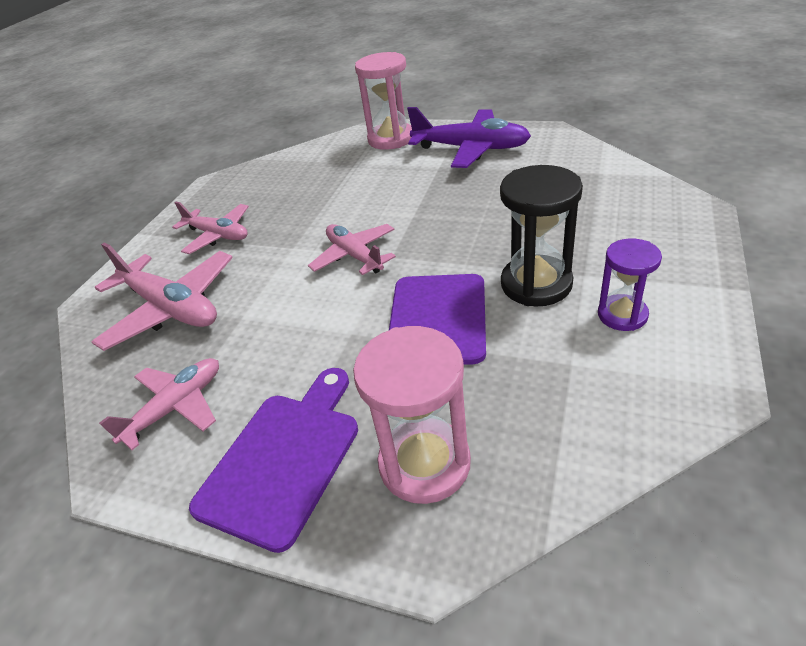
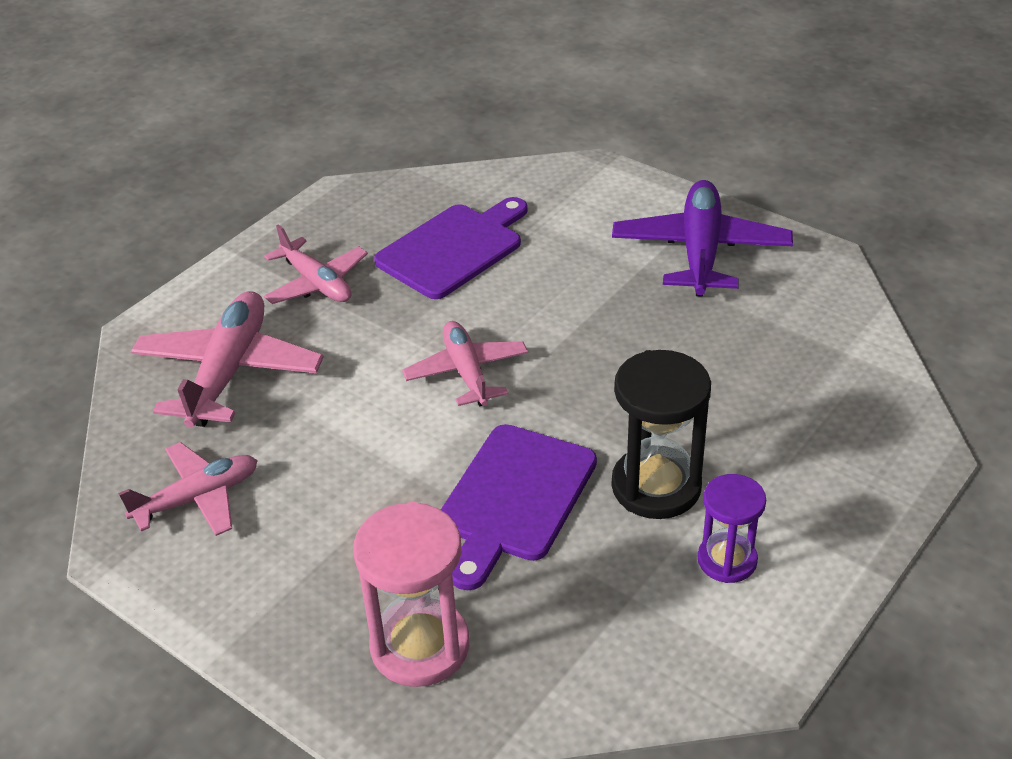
camera: 15 degrees right, 0 degrees up
pink plane [91,242,233,351] -> pink plane turned 135 degrees counterclockwise [131,291,324,428]
purple cutting board [189,368,358,553] -> purple cutting board moved to [374,197,528,299]
pink hourglass [355,52,412,150] -> none
purple plane [407,107,531,168] -> purple plane turned 120 degrees counterclockwise [612,180,793,297]

